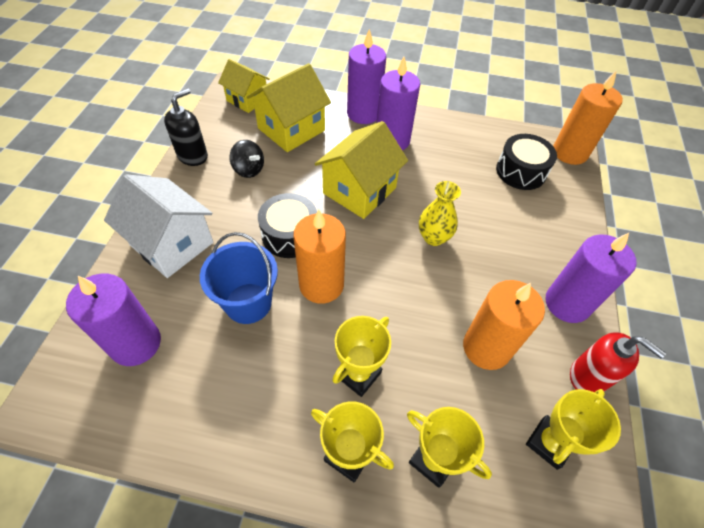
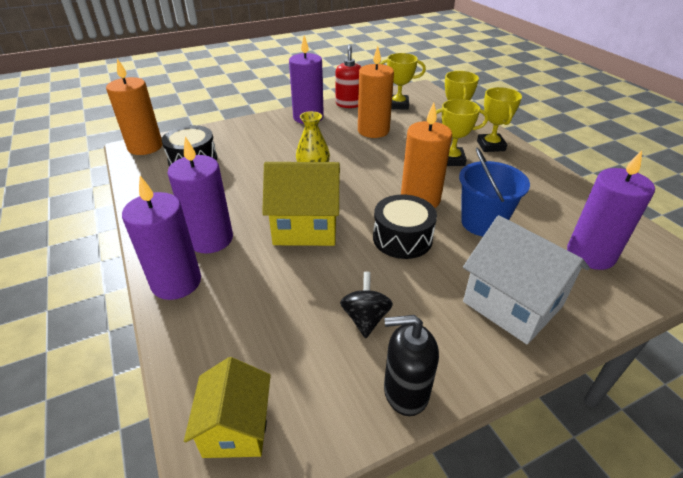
camera: 125 degrees left, 15 degrees down
white house [104,174,213,278] -> white house turned 45 degrees counterclockwise [463,215,590,344]
yellow house [247,63,331,152] -> none

